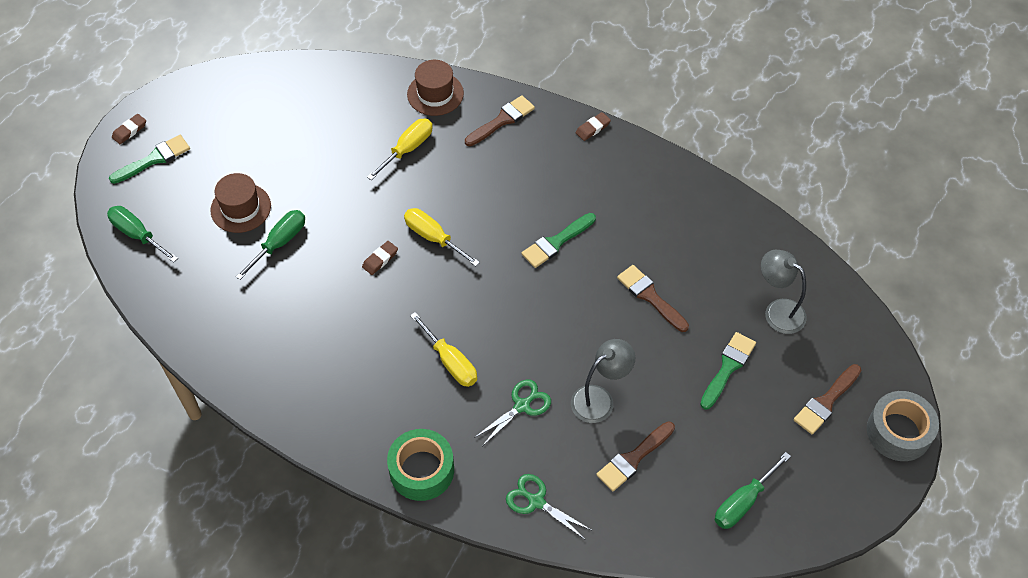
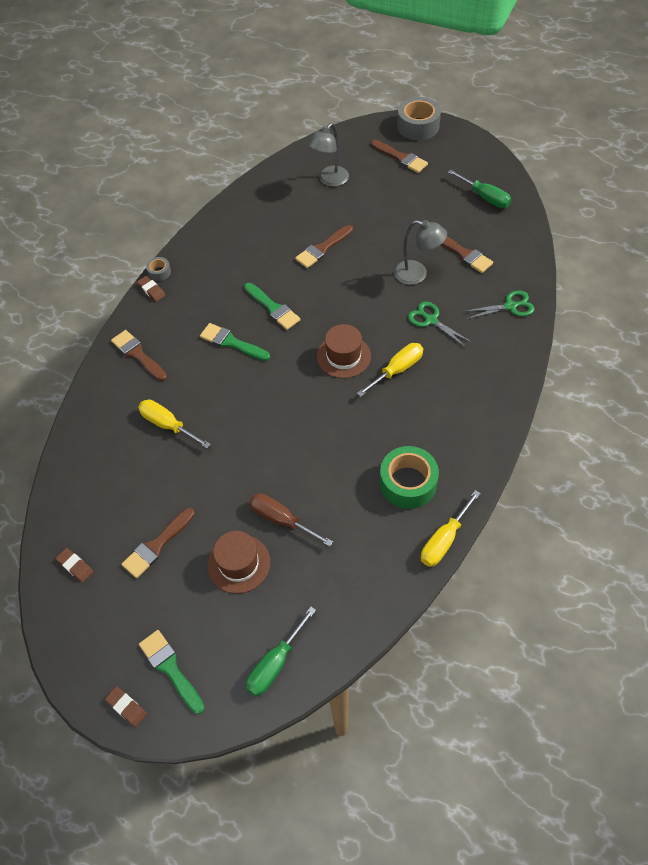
camera: 90 degrees left, 0 degrees up
green screwdriver [235,210,305,280] -> brown screwdriver [249,493,333,547]
brown eraser [362,241,398,275] -> brown eraser moved to [55,548,93,583]
green tape [387,429,454,501] -> green tape moved to [380,446,439,509]
yellow screwdriver [404,208,480,266] -> yellow screwdriver moved to [421,490,480,567]
brown hat [407,60,464,116] -> brown hat moved to [317,324,371,378]
green scissors [506,474,591,539] -> green scissors turned 135 degrees counterclockwise [464,290,535,319]
grey lamp [571,339,635,423] -> grey lamp turned 150 degrees clockwise [394,220,447,285]
green brush [700,332,756,410] -> green brush moved to [200,323,270,361]
none -> brown brush [122,508,195,578]
none -> grey tape [146,257,171,281]

